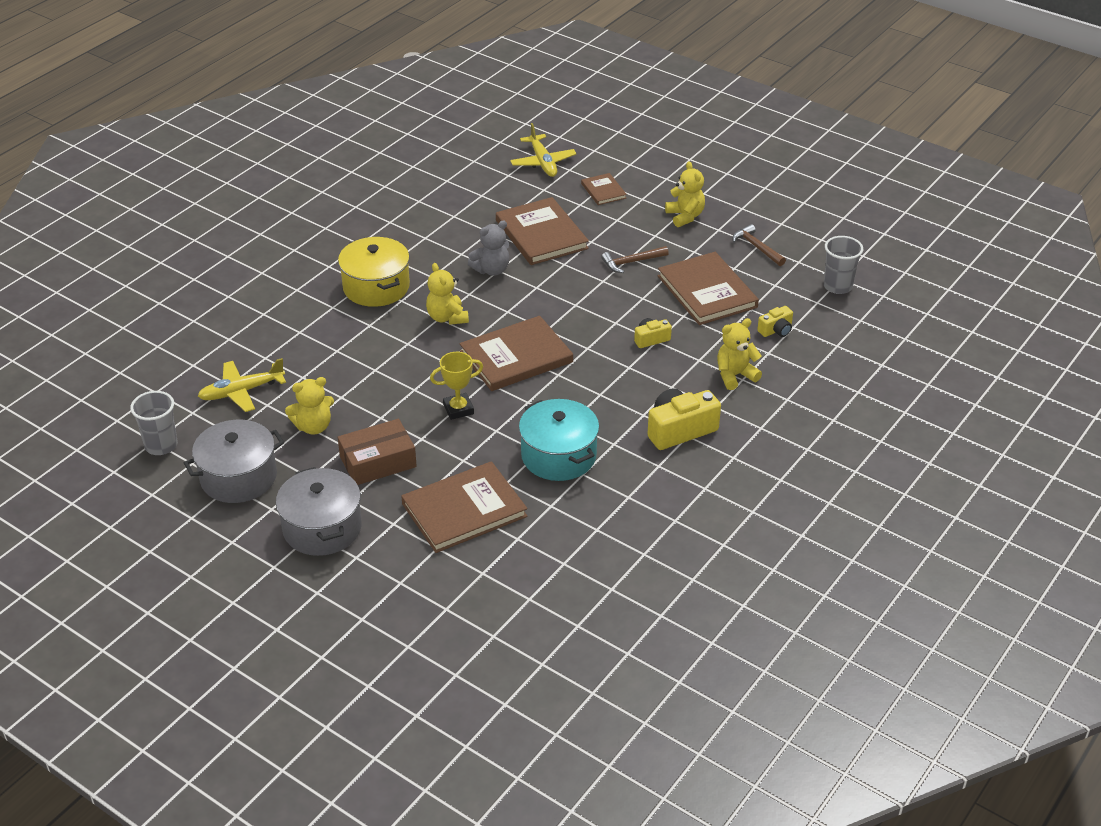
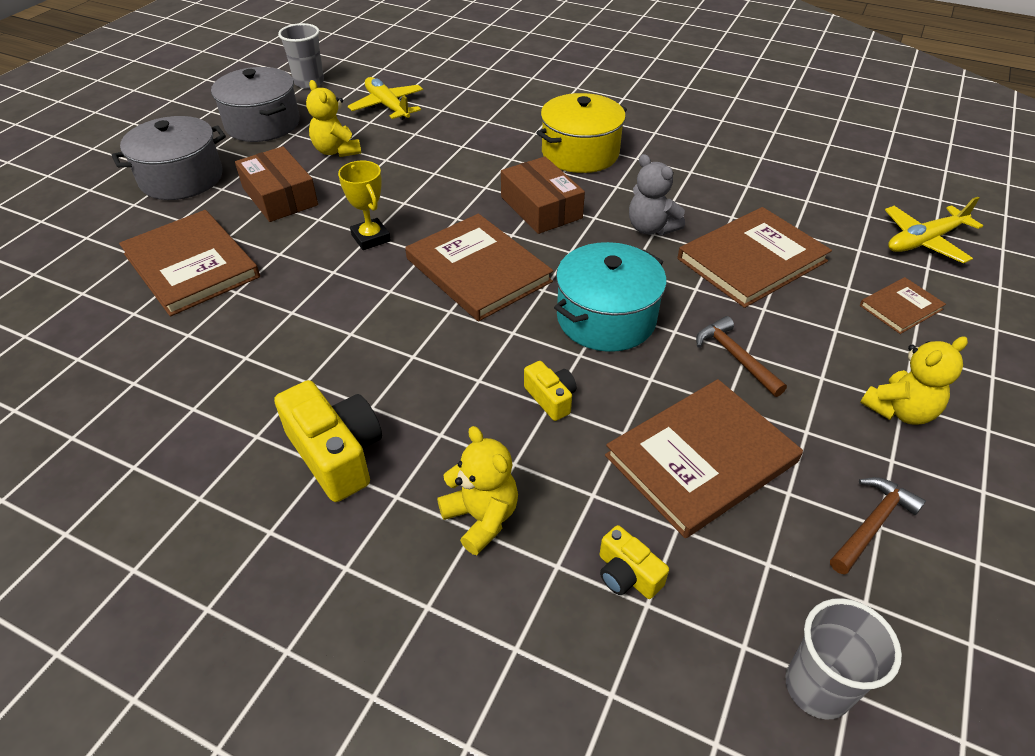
camera: 80 degrees right, 5 degrees up
yellow teddy bear [426,263,469,325] -> brown box [501,156,585,234]
turquoise pot [519,399,599,481] -> turquoise pot moved to [554,242,666,352]

